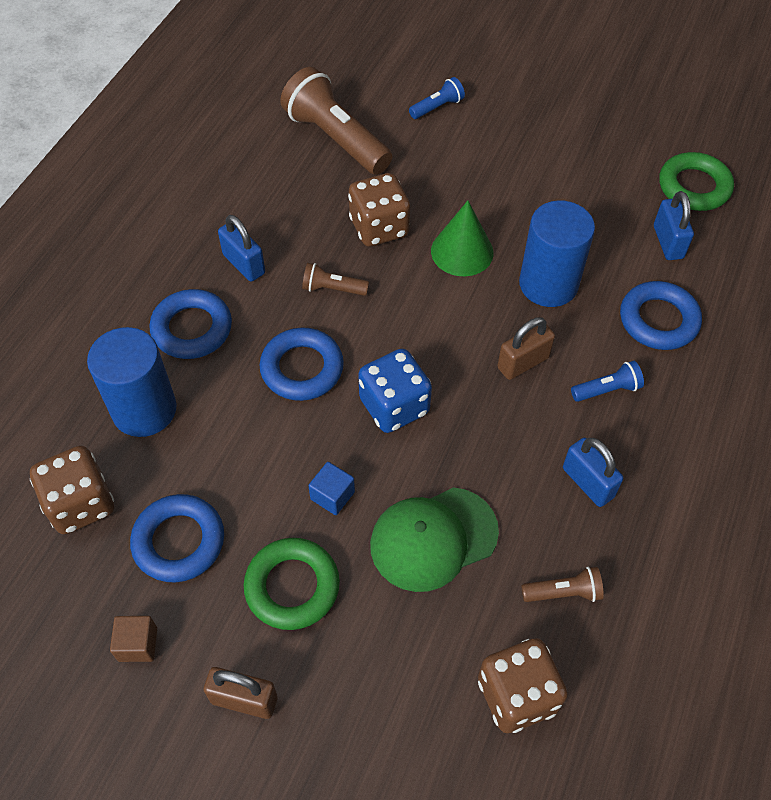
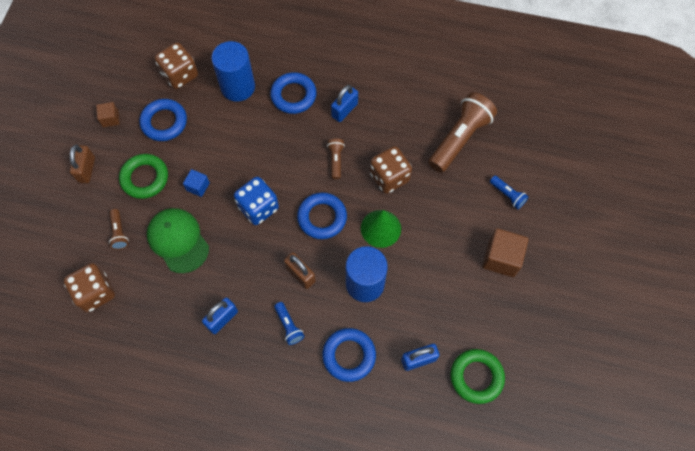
camera: 80 degrees right, 10 degrees up
blue ring [260,327,344,401] -> blue ring moved to [297,193,347,239]
brown flashlight [521,567,604,602] -> brown flashlight moved to [109,209,128,250]
none -> brown cube [483,229,528,277]

